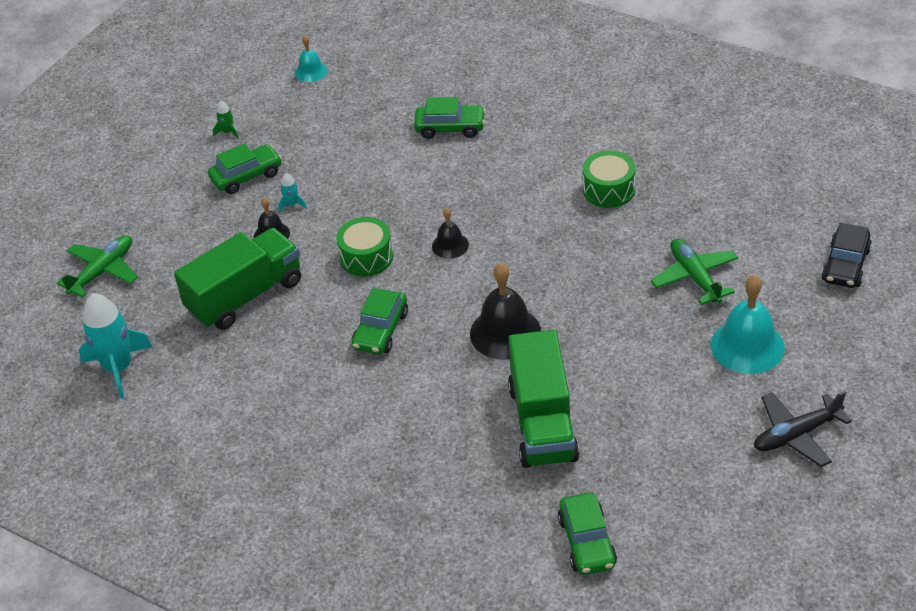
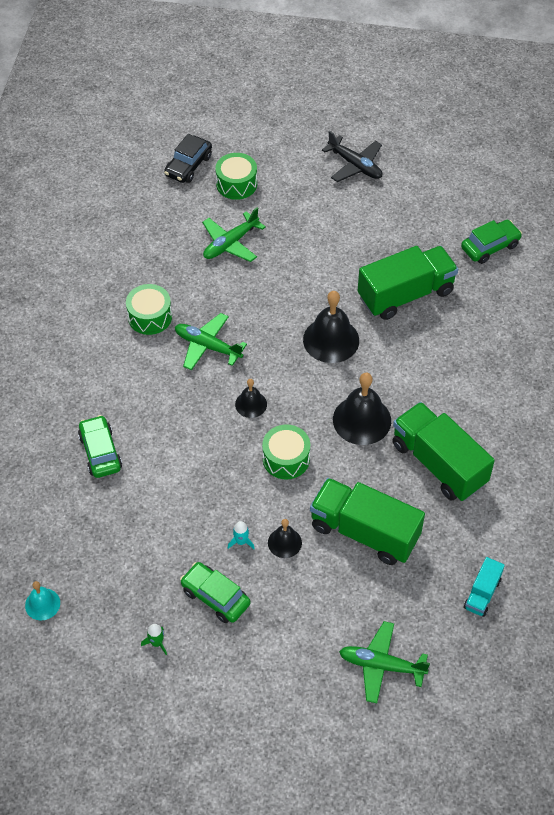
camera: 115 degrees left, 10 degrees up
turquoise rocket [79,293,153,399] -> turquoise truck [464,557,505,617]
green car [352,288,408,355] -> black bell [333,373,391,445]
turquoise bell [711,275,785,374] -> none
black car [821,223,872,288] -> black car turned 120 degrees clockwise [164,134,212,183]
none -> green plane [175,313,247,370]
none -> green drum [215,153,257,200]
none -> green truck [392,402,495,501]

